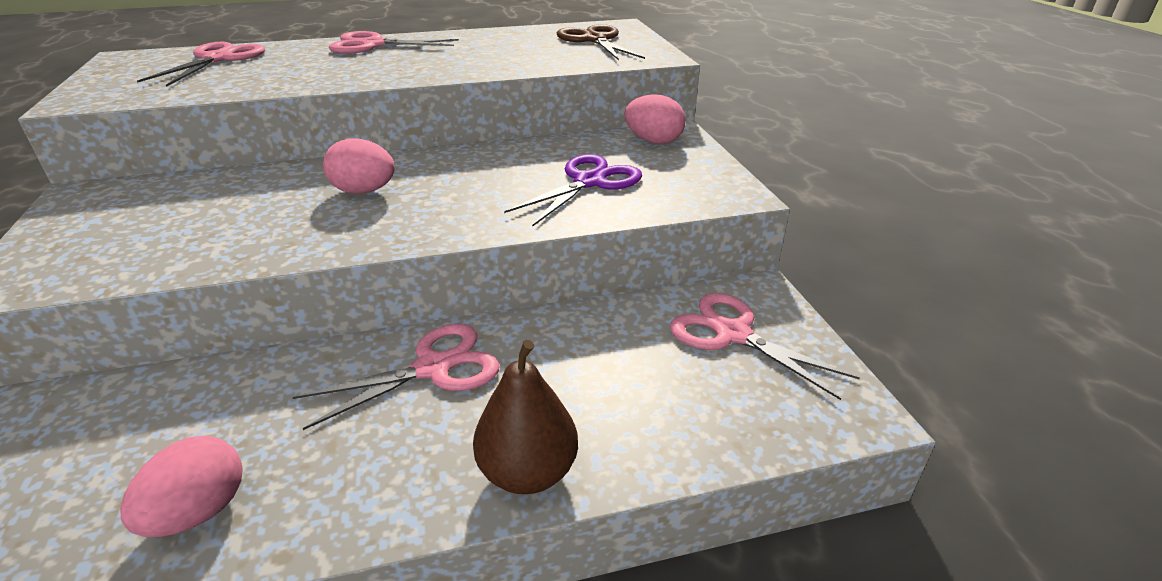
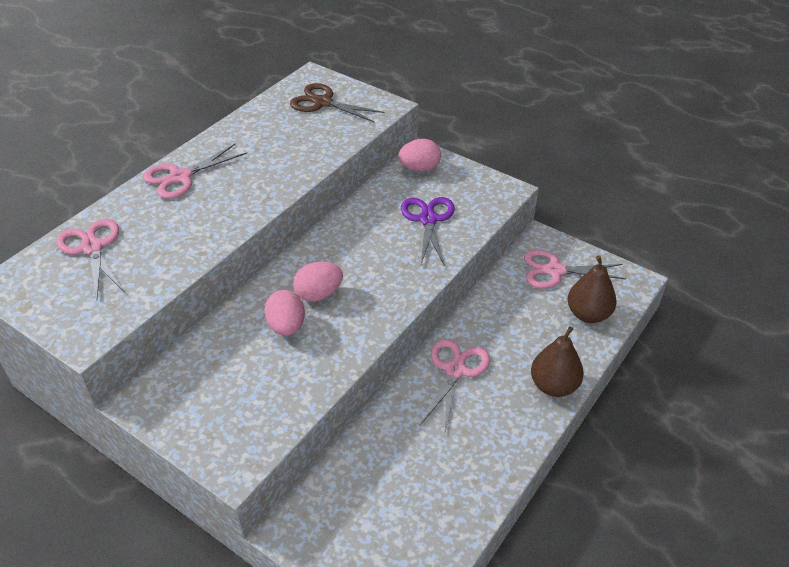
camera: 40 degrees left, 10 degrees up
pink egg [120,436,243,537] -> pink egg moved to [264,290,305,336]
none -> brown pear [568,255,617,323]

